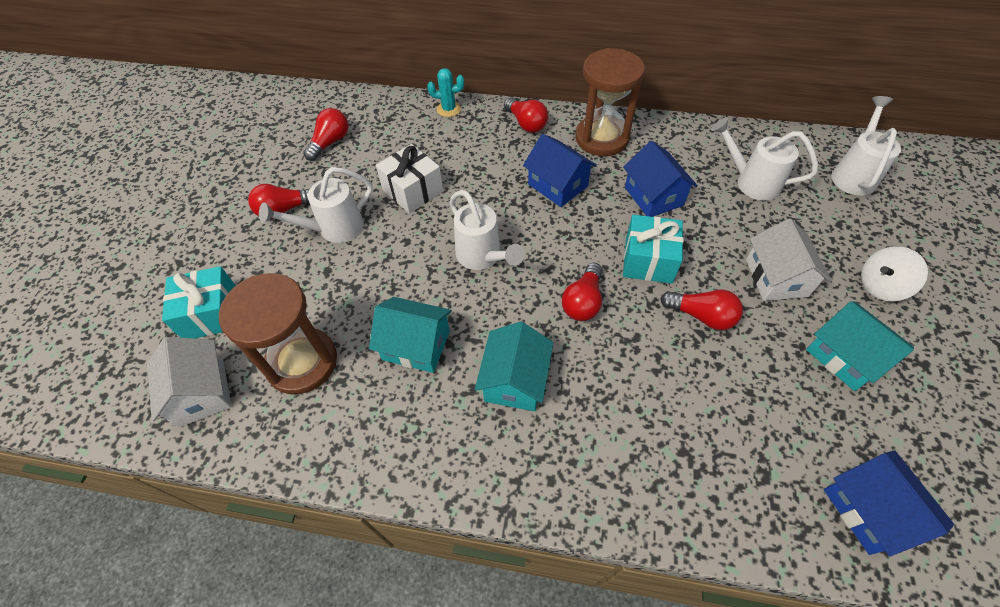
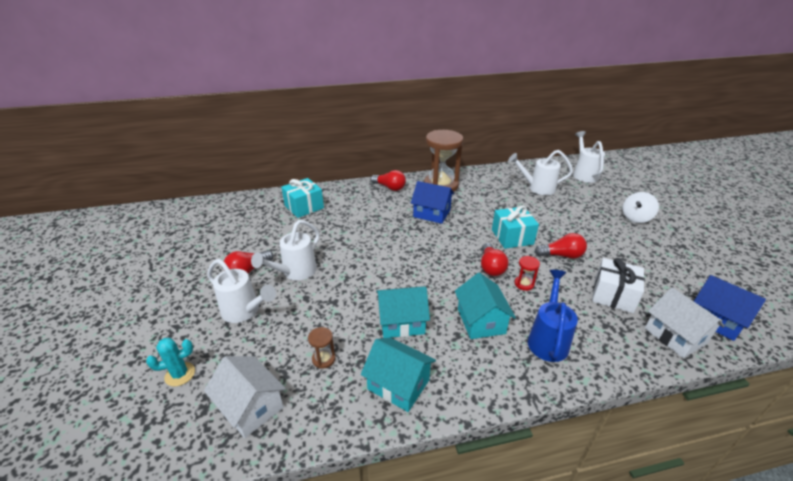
camera: 25 degrees left, 20 degrees down
turquoise gift [162,266,236,338] -> turquoise gift moved to [281,178,324,218]
brown hourglass [219,273,337,394] -> brown hourglass [308,327,335,369], size x0.41
red light bulb [303,108,348,161] -> none
white gift [376,144,443,214] -> white gift moved to [592,258,645,313]
turquoise cactus [427,68,464,117] -> turquoise cactus moved to [146,338,195,386]
white watering can [450,190,524,270] -> white watering can moved to [207,259,276,323]
blue house [623,141,698,217] -> none
white house [746,218,832,301] -> white house moved to [645,288,725,358]
turquoise house [806,301,914,391] -> turquoise house moved to [361,338,436,412]
none -> red hourglass [515,256,540,291]
none -> blue watering can [528,270,578,362]

